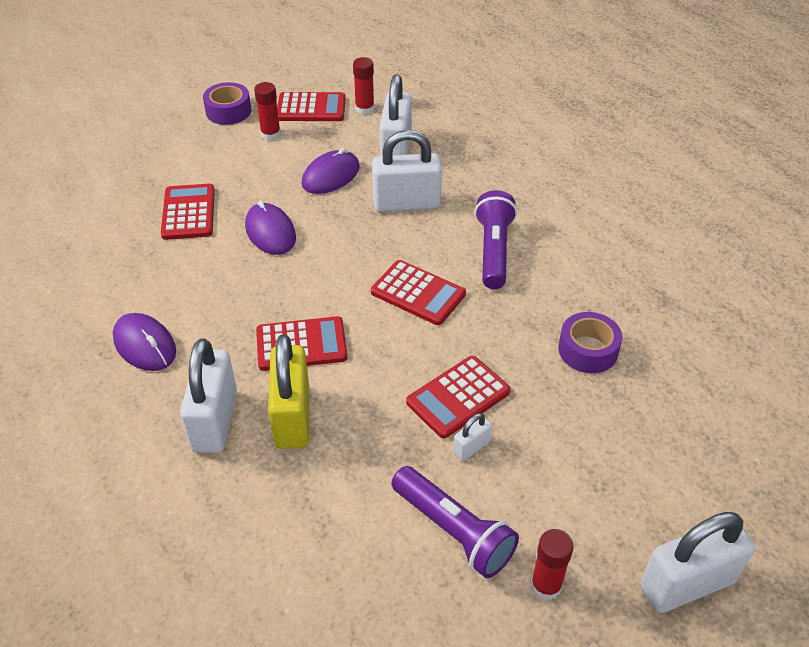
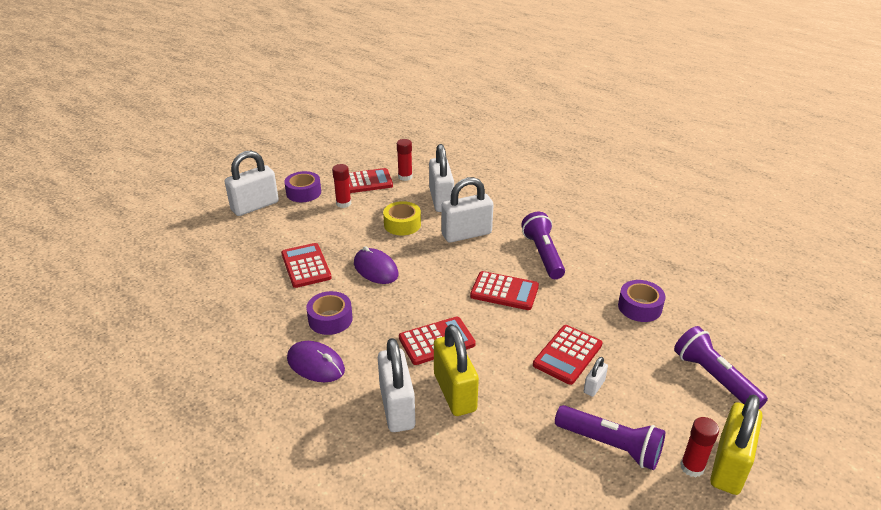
camera: 15 degrees left, 10 degrees down
purple mouse [301,148,360,194] -> yellow tape [383,201,421,235]
white padlock [641,512,755,613] -> white padlock moved to [225,150,279,216]
none -> purple tape [306,291,353,335]
none -> purple flashlight [674,326,768,409]
none -> yellow padlock [710,394,762,495]

